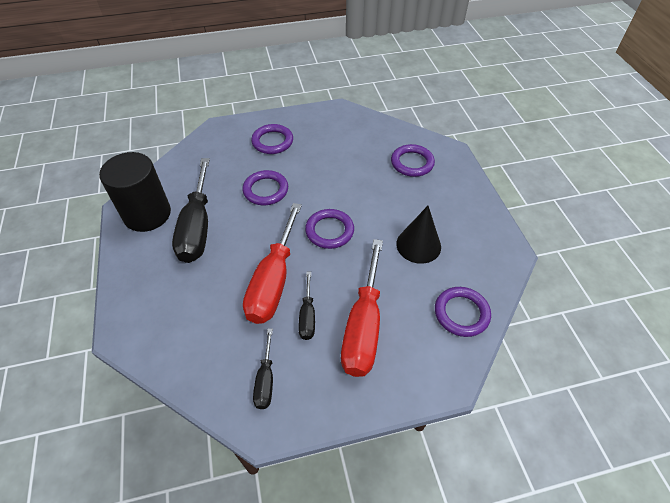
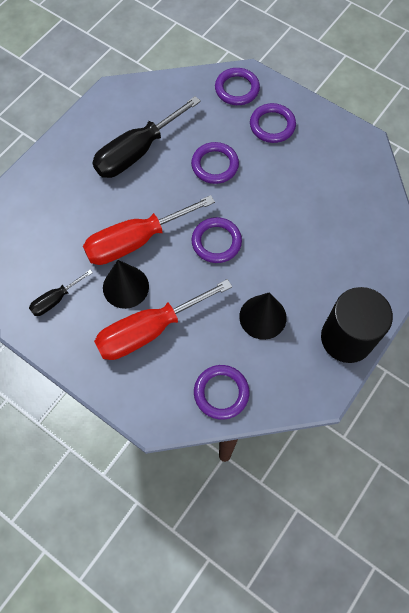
camera: 50 degrees right, 15 degrees up
black cylinder [99,152,171,232] -> black cylinder moved to [321,287,393,363]
black screwdriver [298,272,315,340] -> black cone [103,260,149,309]
purple ring [391,144,435,177] -> purple ring moved to [215,68,260,105]

